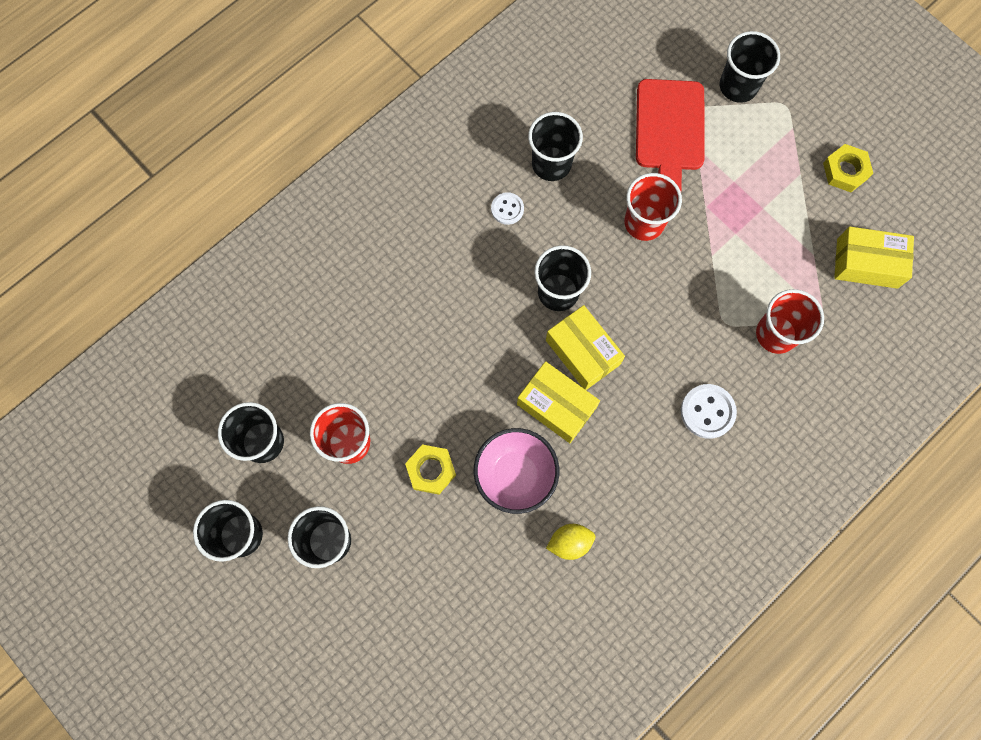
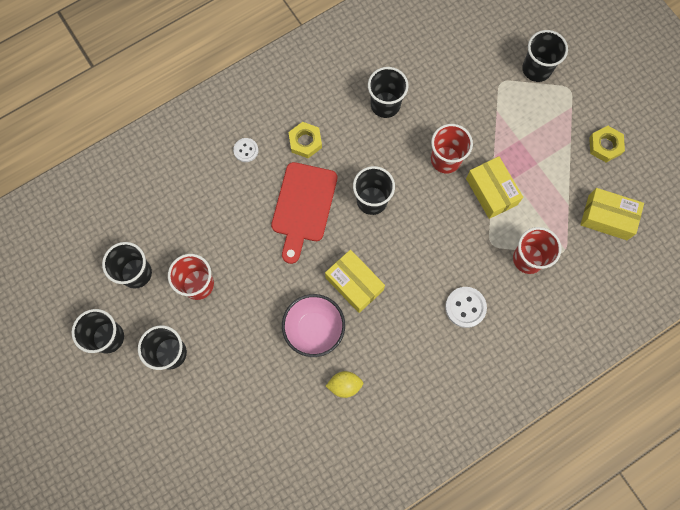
camera: 10 degrees right, 0 degrees up
yellow nut [405,444,456,495] -> yellow nut moved to [288,122,322,158]
white button [491,192,524,225] -> white button moved to [233,138,258,162]
yellow box [546,305,625,390] -> yellow box moved to [466,156,523,219]
red cutting board [636,79,704,191] -> red cutting board moved to [271,162,337,264]

